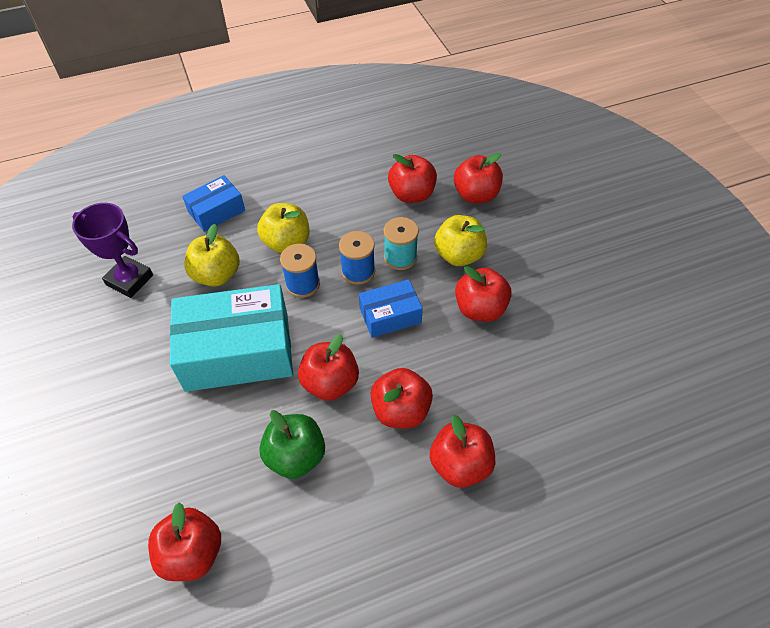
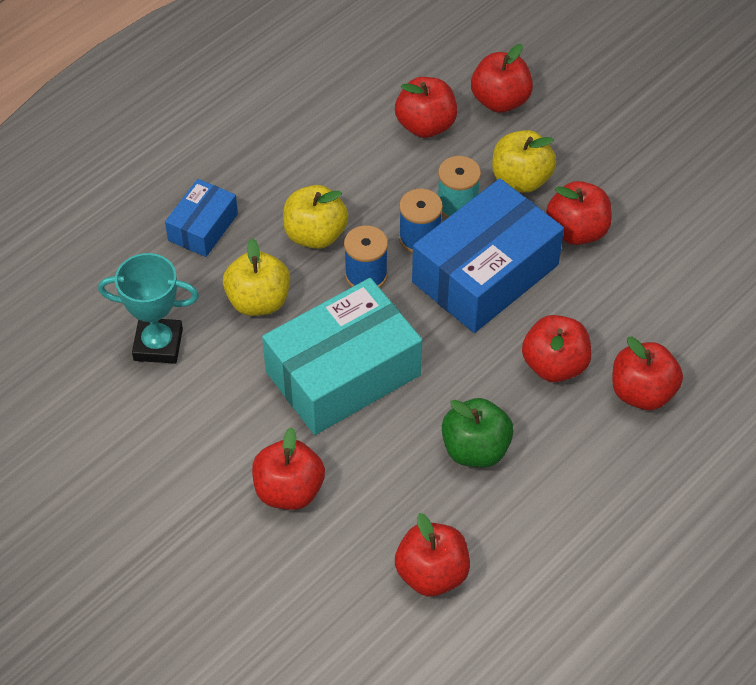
camera: 25 degrees left, 0 degrees up
purple trophy [72,203,153,298] -> turquoise trophy [98,253,199,364]
red apple [298,334,359,401] -> red apple moved to [252,427,325,510]
blue box [359,279,423,338] -> blue box [412,179,564,333], size x1.93

